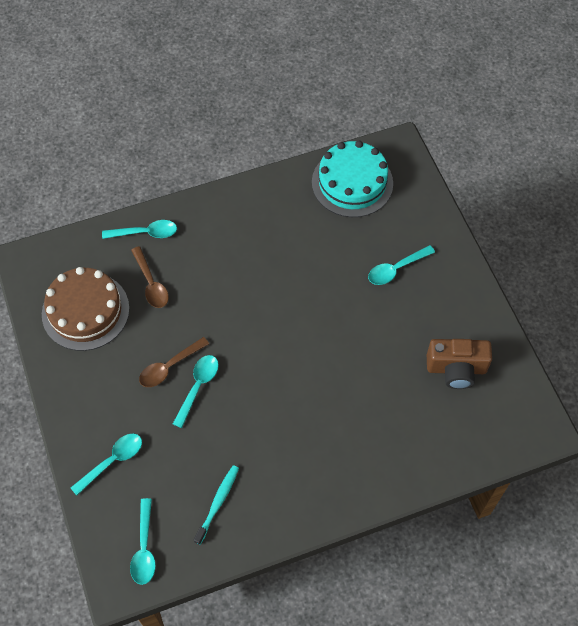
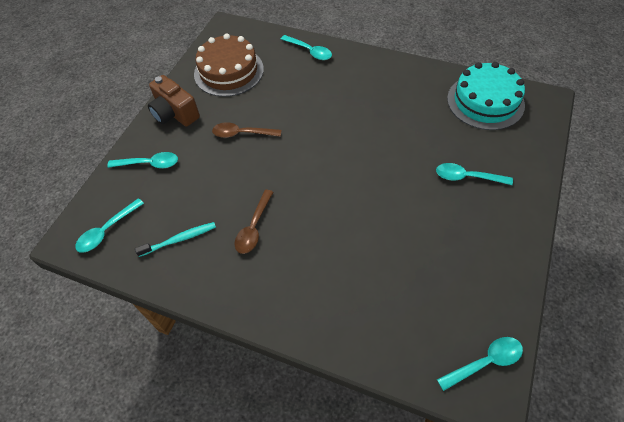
camera: 45 degrees right, 5 degrees down
brown spoon [131,246,169,308] -> brown spoon moved to [235,190,273,254]
turquoise spoon [173,355,218,428] -> turquoise spoon moved to [437,337,523,391]
brown camera [427,339,492,389] -> brown camera moved to [148,75,200,127]

